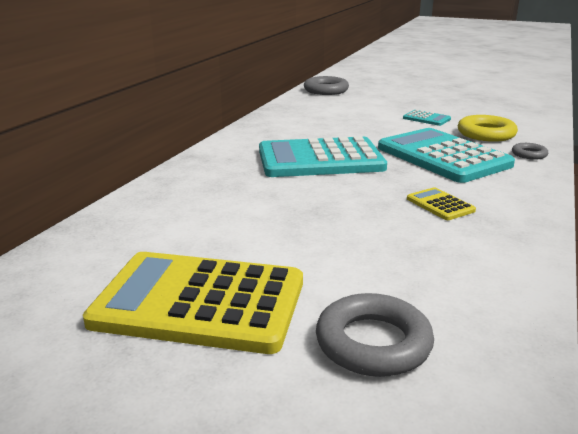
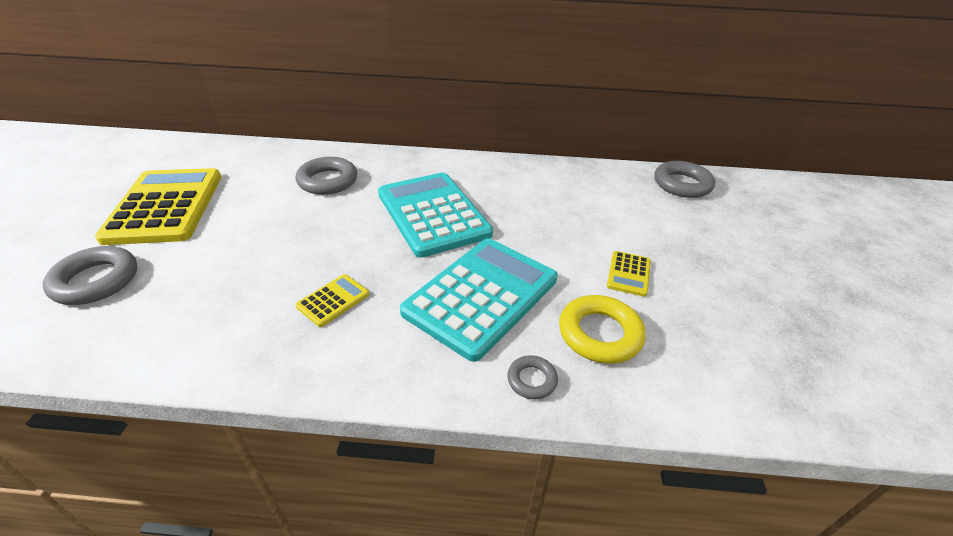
camera: 70 degrees right, 15 degrees up
turquoise calculator [403,110,451,126] -> yellow calculator [607,251,651,297]
none -> grey ring [296,157,357,195]

